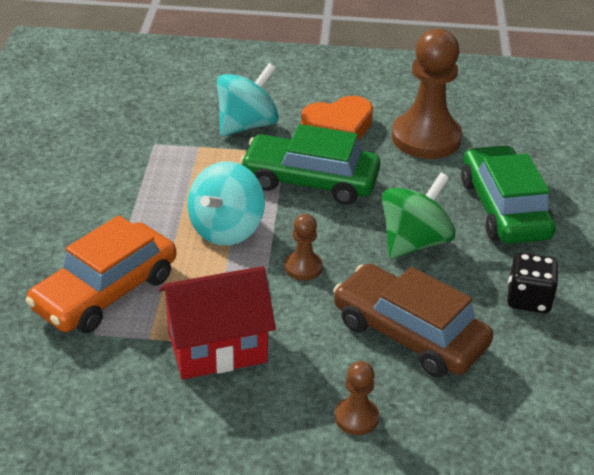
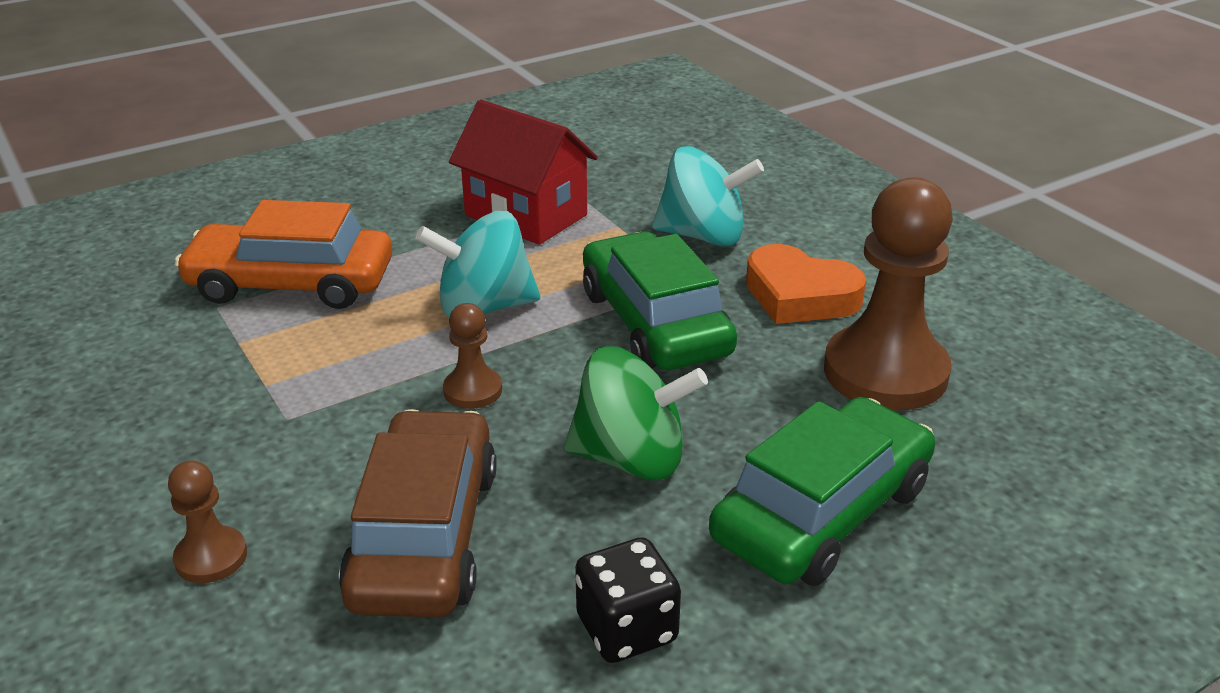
camera: 55 degrees right, 5 degrees down
red house [158,266,276,379] -> red house moved to [449,99,598,245]

